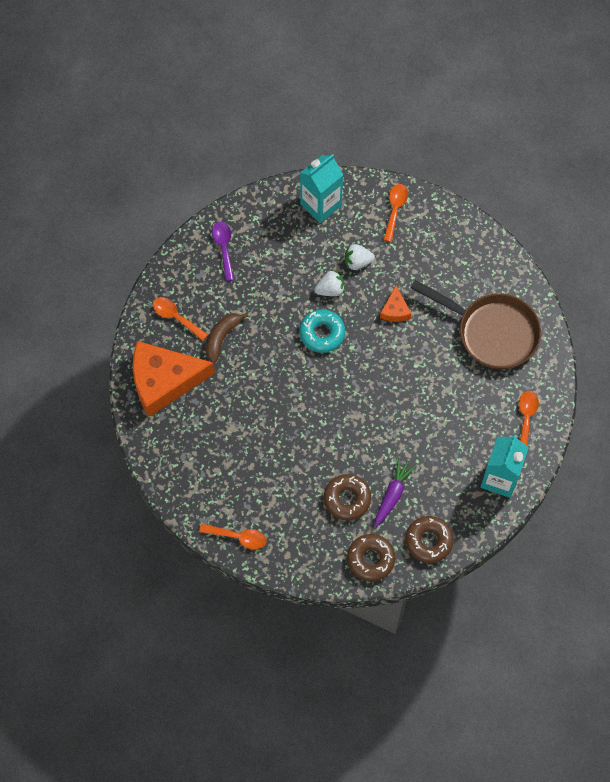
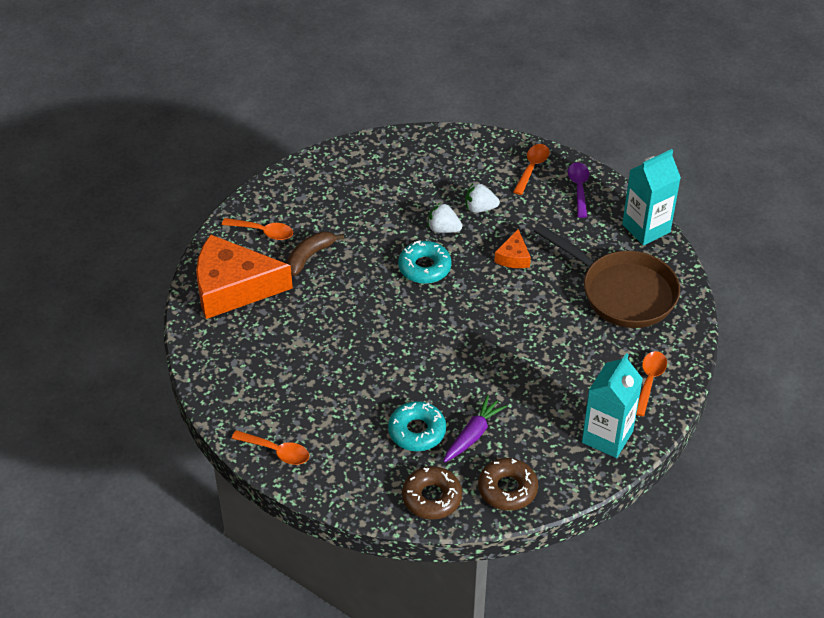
camera: 10 degrees right, 20 degrees down
orange spoon [153,298,208,341] -> orange spoon turned 150 degrees clockwise [222,218,293,240]
purple spoon [212,222,234,281] -> purple spoon moved to [568,162,589,218]
turquoise carton [300,154,343,223] -> turquoise carton moved to [622,149,681,246]
white strawberry [314,270,345,296] -> white strawberry turned 150 degrees counterclockwise [428,203,462,233]
brown donut [324,474,371,521] -> turquoise donut [388,401,446,451]

